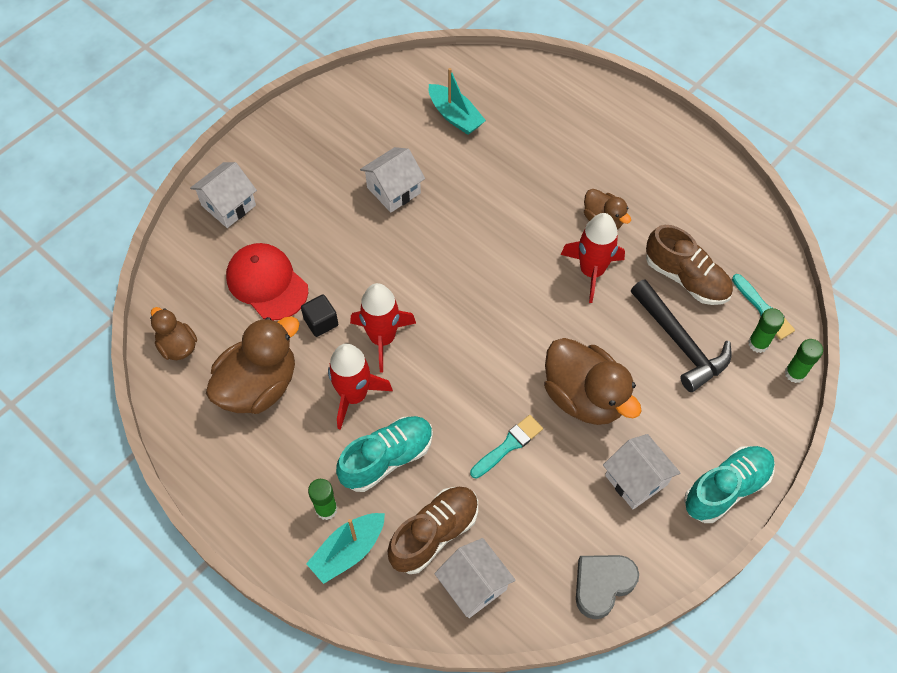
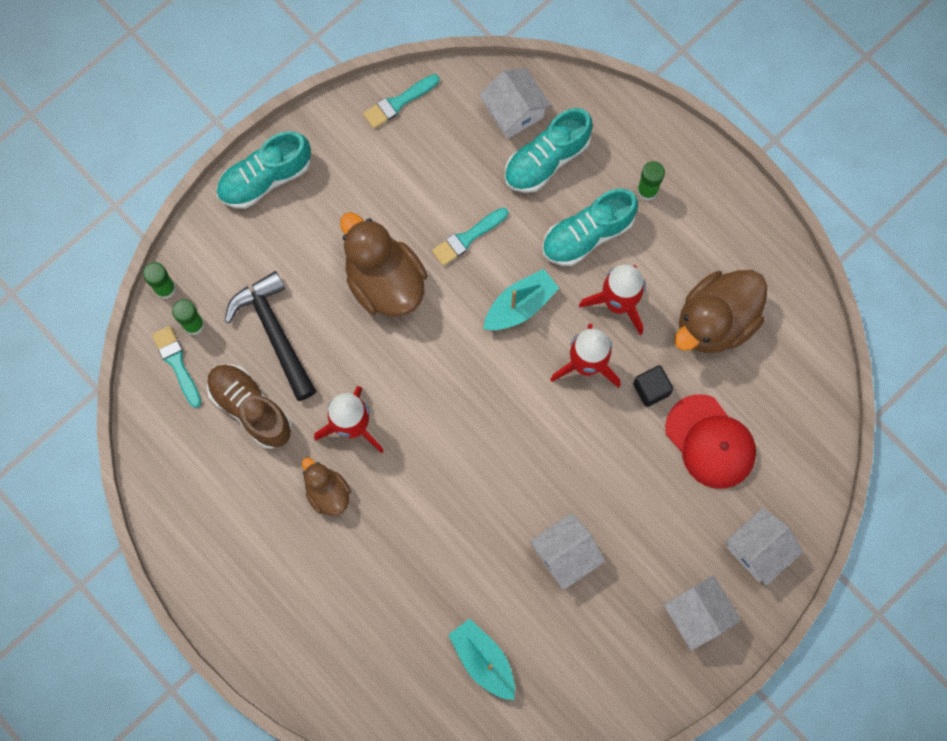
camera: 175 degrees left, 15 degrees up
brown duck [150,307,197,360] -> none
turquoise boat [306,513,385,584] -> turquoise boat moved to [484,269,559,330]
brown shoe [388,487,478,574] -> turquoise shoe [504,108,593,193]
grey heart [576,555,639,619] -> turquoise brush [363,74,439,129]
white house [603,434,680,509] -> white house moved to [664,575,741,651]

